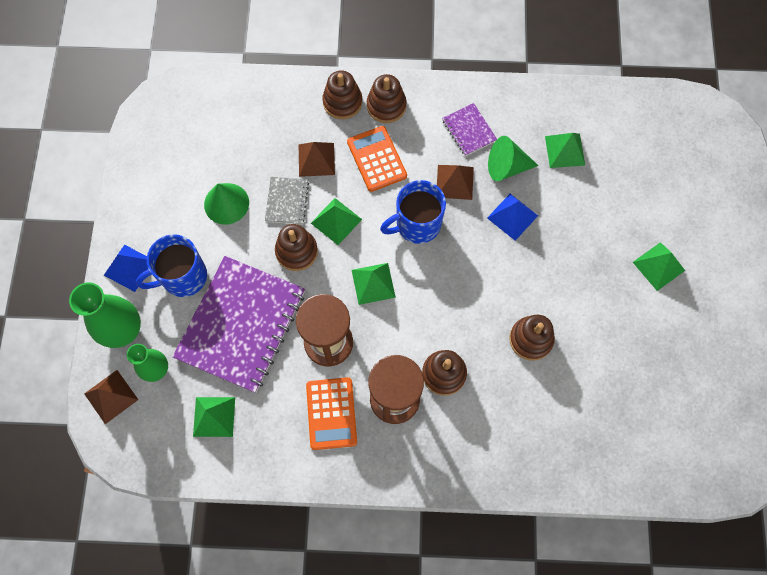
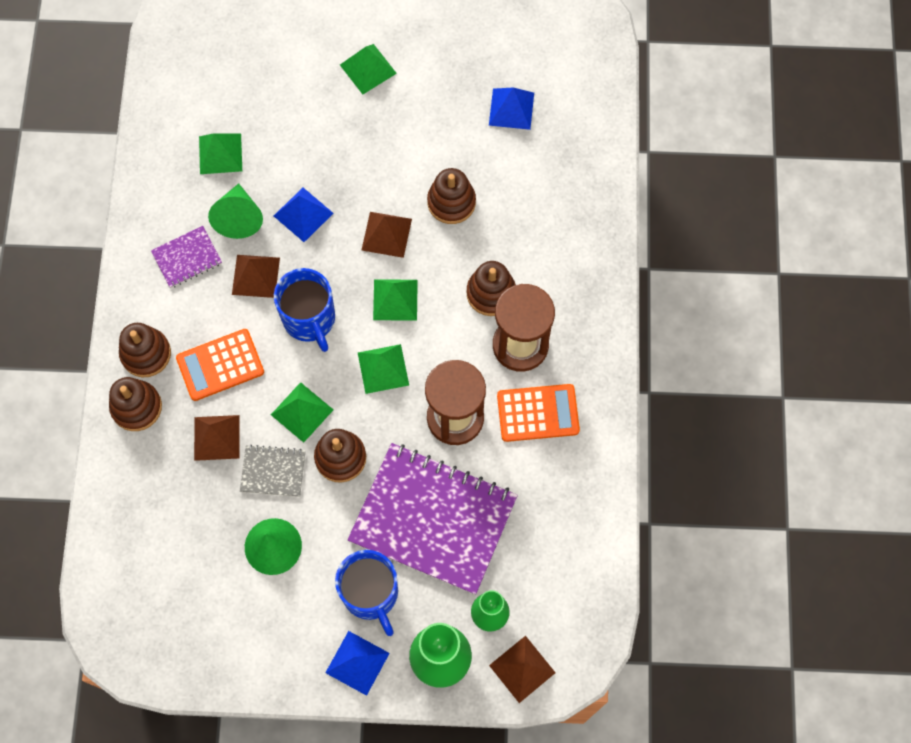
camera: 90 degrees left, 0 degrees up
green pyramid [193,397,235,437] -> green pyramid moved to [373,280,418,320]
none -> brown pyramid [362,212,412,258]
none -> blue pyramid [489,88,534,130]

